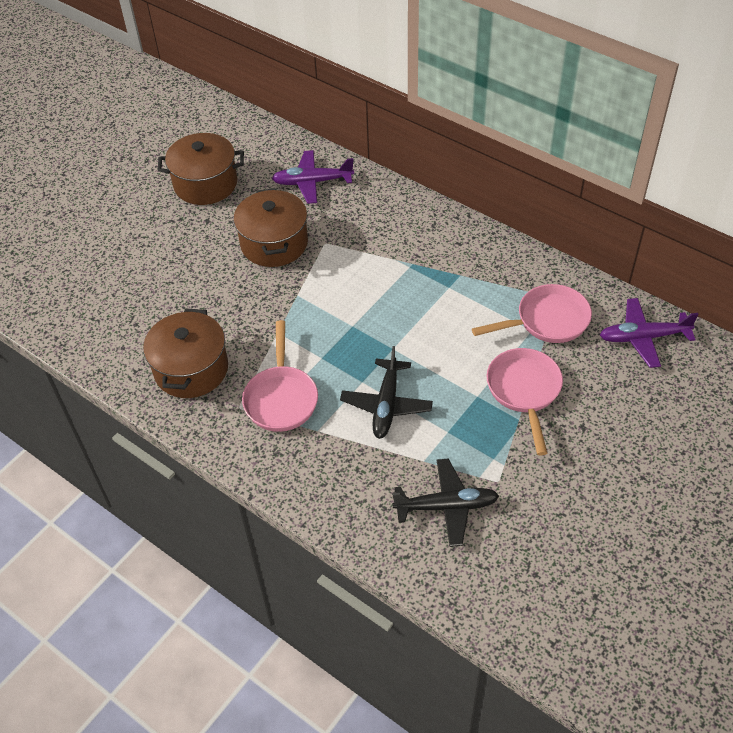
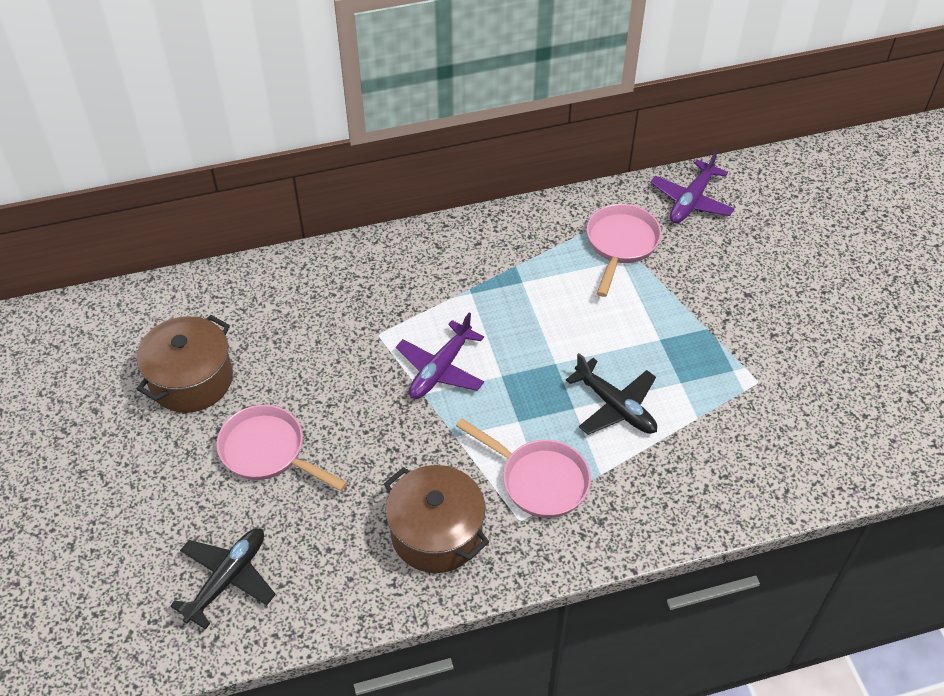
camera: 55 degrees left, 0 degrees up
brown pot [234,188,308,267] -> none
purple plane [272,150,354,204] -> purple plane moved to [396,313,484,399]
black plane [392,458,499,547] -> black plane moved to [170,528,276,630]
pink pan [487,348,563,456] -> pink pan moved to [216,405,347,491]

